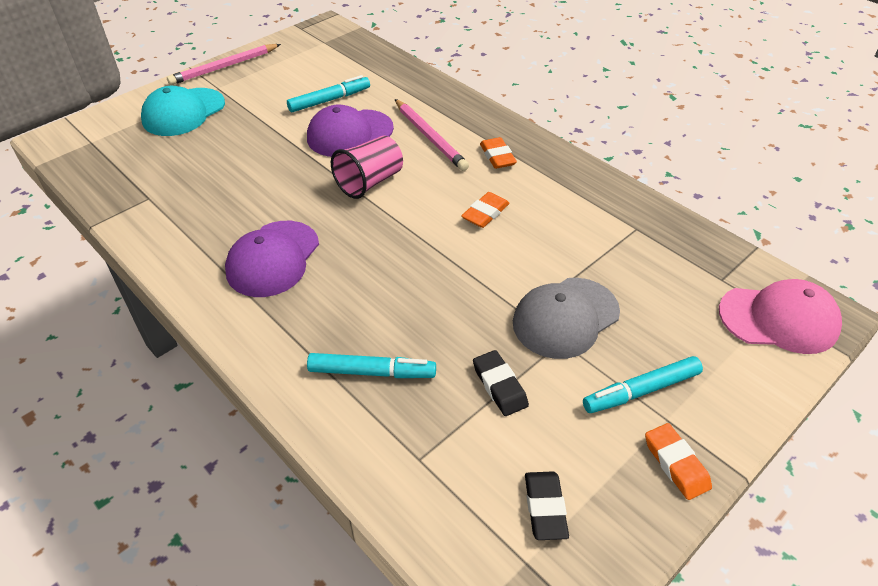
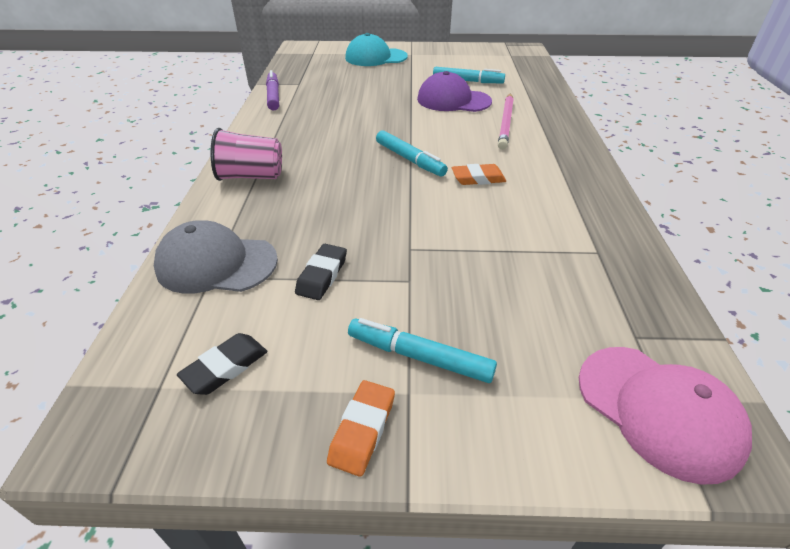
camera: 45 degrees right, 5 degrees down
pink pencil [167,44,281,85] -> none
purple cap [225,221,319,297] -> none
turquoise marker [307,353,436,378] -> turquoise marker moved to [376,130,448,177]
pink cup [331,136,403,199] -> pink cup moved to [211,128,282,181]
orange eraser [480,137,517,169] -> none
grey cap [513,278,620,359] -> grey cap moved to [154,220,278,294]
none -> purple marker [266,70,279,111]

